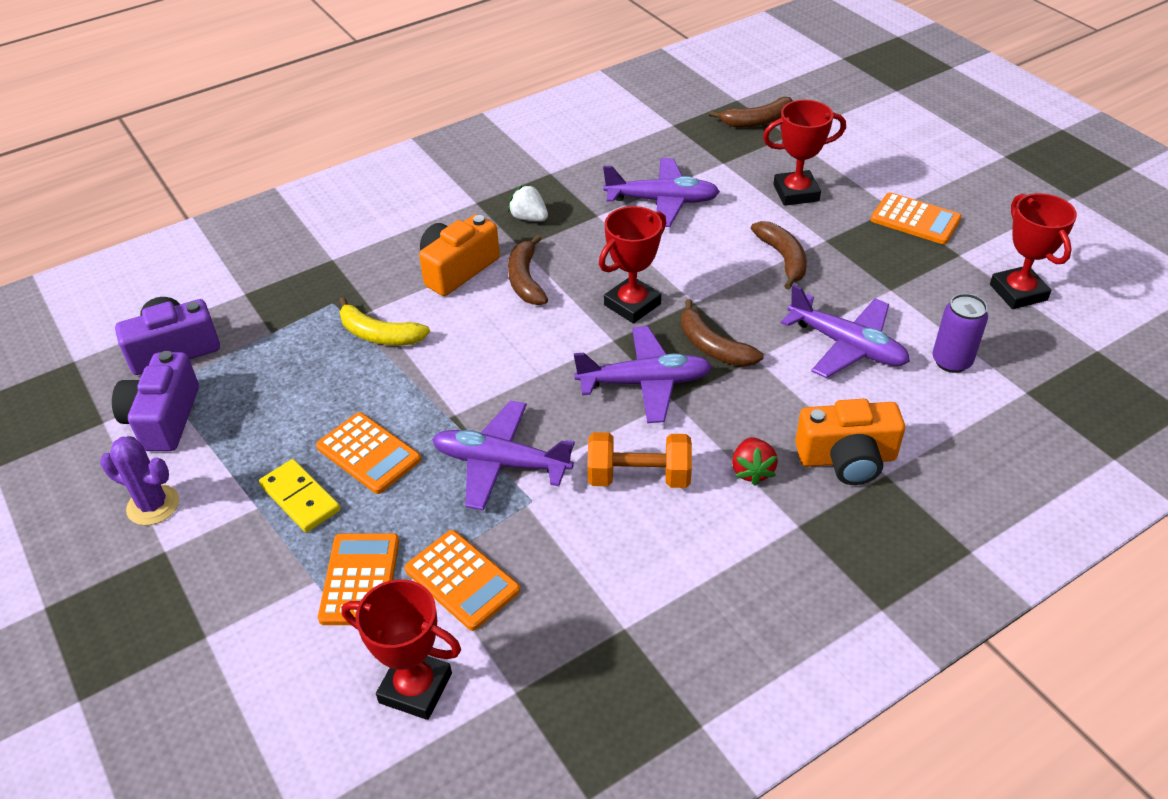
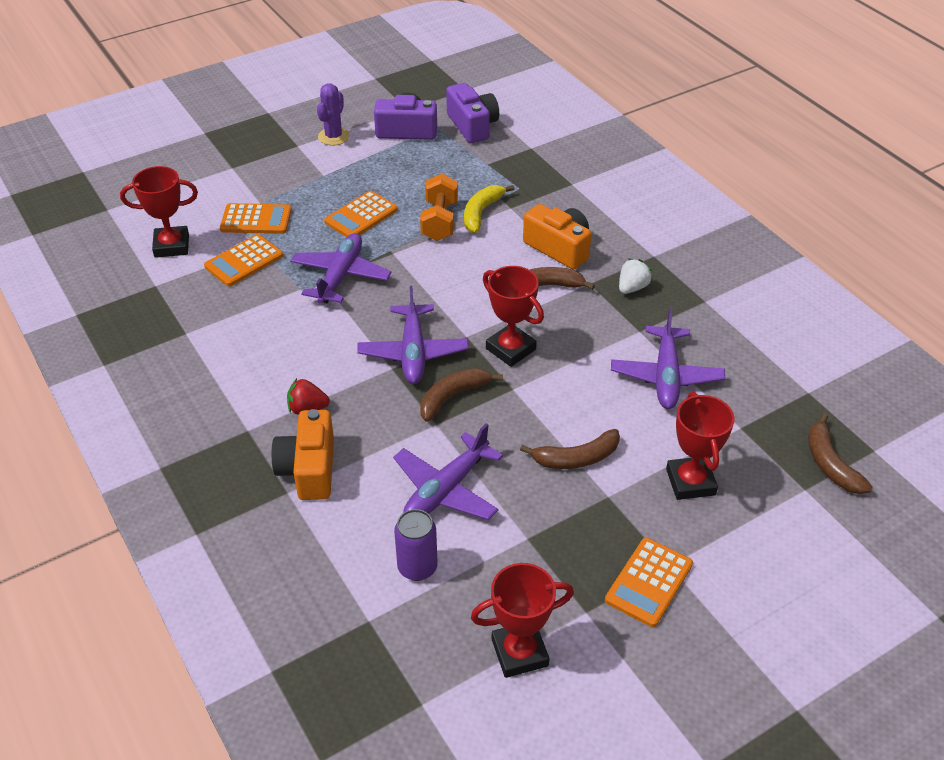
camera: 90 degrees right, 0 degrees up
yellow domino [259,459,340,532] -> none
red trophy [341,579,461,720] -> red trophy turned 60 degrees clockwise [120,166,198,258]
orange dumbbell [587,432,692,488] -> orange dumbbell moved to [420,174,458,241]

